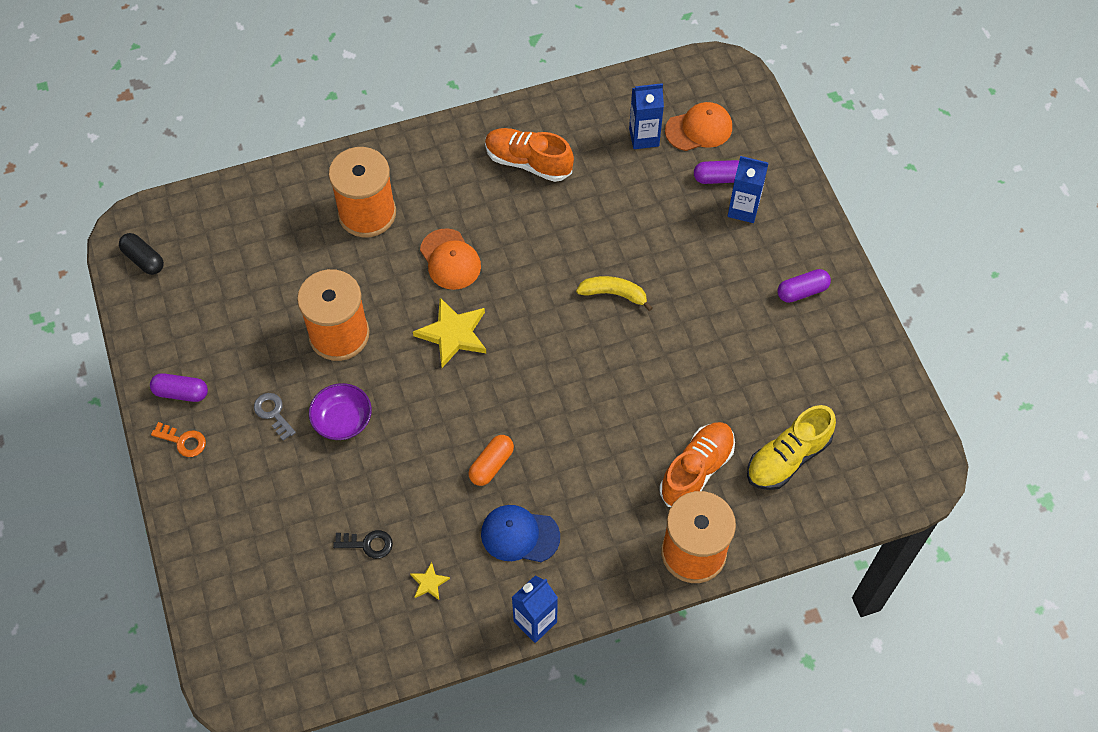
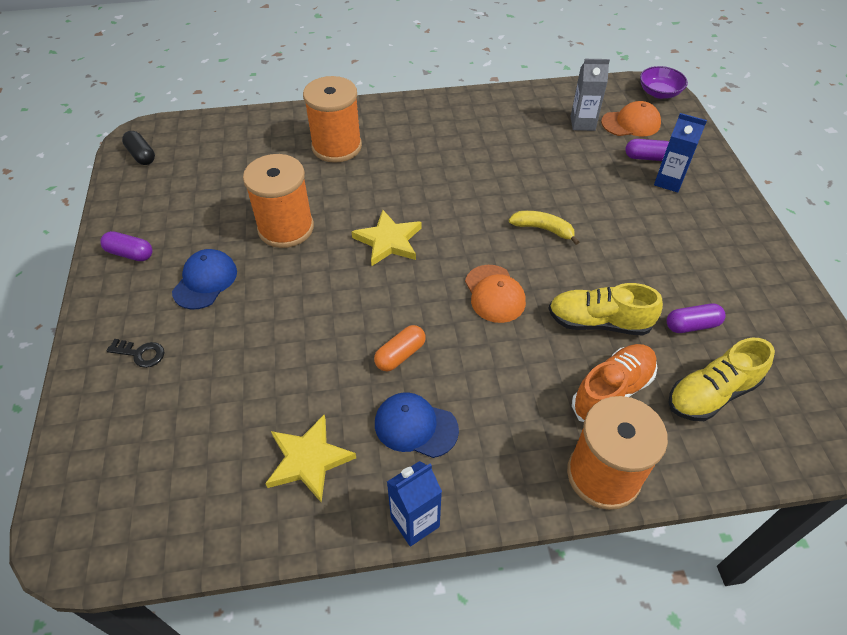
camera: 10 degrees right, 10 degrees down
orange key [151,422,206,457] -> none
grey key [254,393,296,441] -> blue cap [172,249,237,310]
purple bowl [309,383,372,440] -> purple bowl moved to [640,66,688,99]
black key [333,530,393,559] -> black key moved to [107,339,165,368]
yellow star [410,562,450,600] -> yellow star [265,415,356,503], size x2.07
orange cap [420,228,481,290] -> orange cap moved to [465,265,526,323]
orange shoe [485,128,574,182] -> none
blue carton [629,83,664,149] -> grey carton [570,59,610,131]
purple capsule [778,269,831,303] -> purple capsule moved to [667,303,726,333]
none -> yellow shoe [548,283,663,336]

